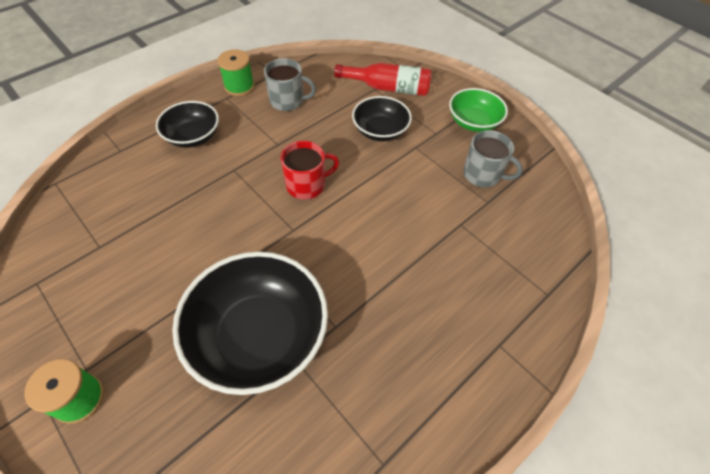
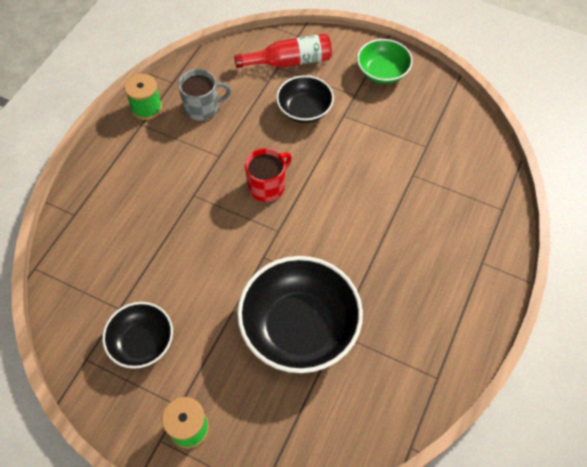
camera: 20 degrees left, 5 degrees up
black bowl [156,101,219,148] -> black bowl moved to [102,302,173,369]
grey mug [463,130,523,187] -> none

